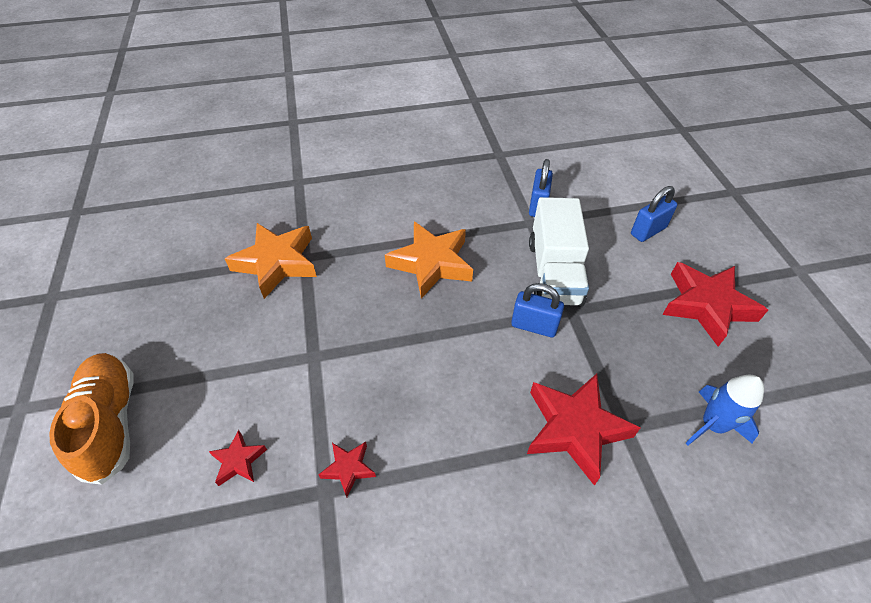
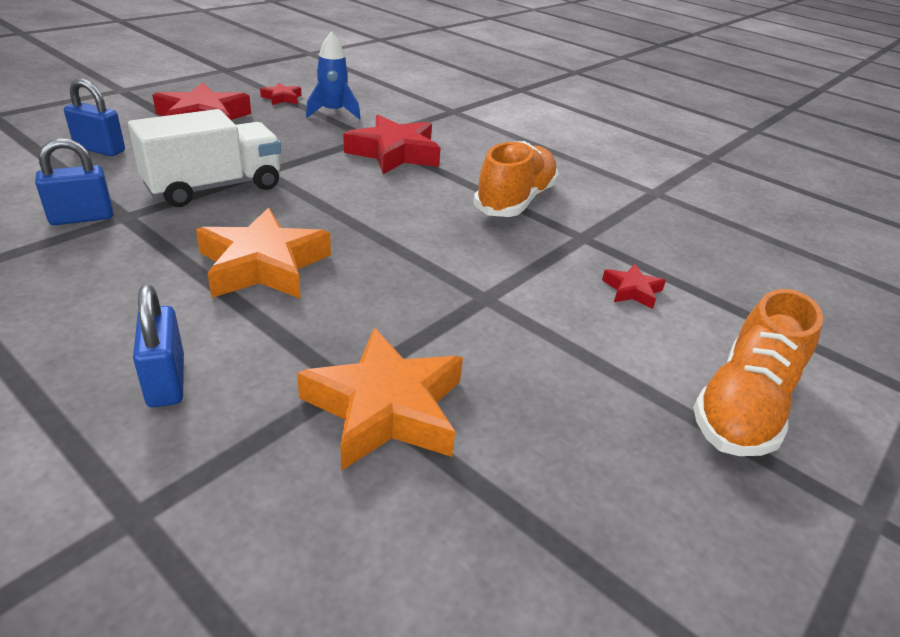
camera: 130 degrees left, 15 degrees down
red star [318,442,376,497] -> red star moved to [260,83,301,105]
blue padlock [511,283,564,337] -> blue padlock moved to [133,285,184,407]
none -> orange shoe [474,141,559,217]

